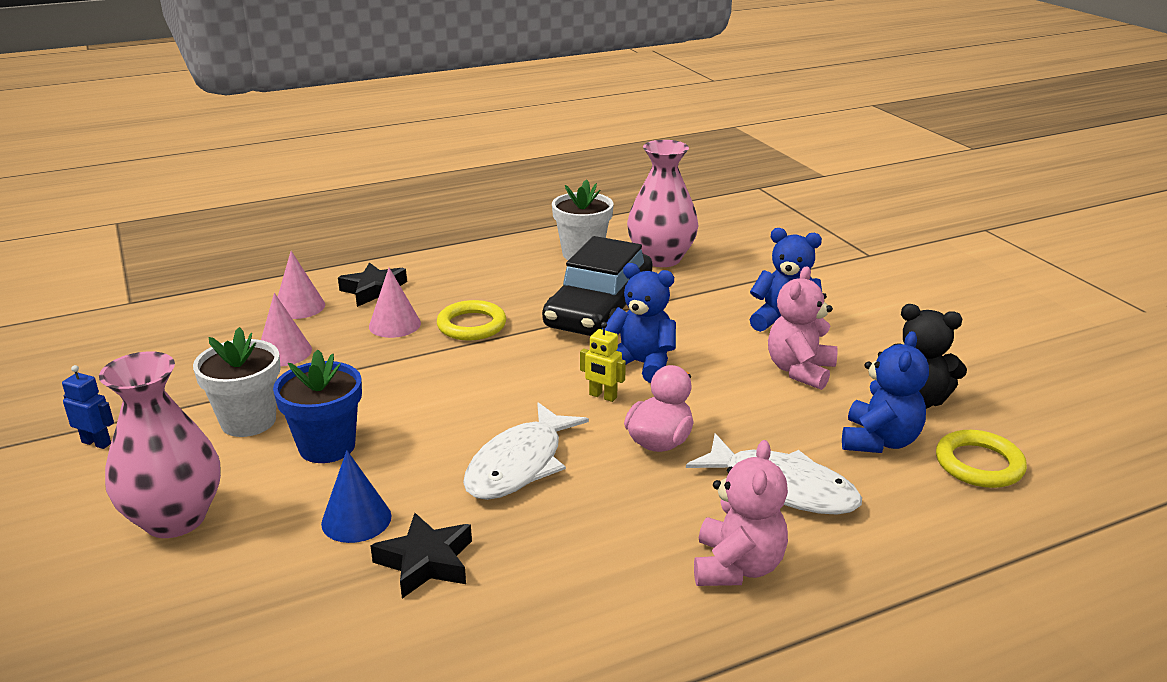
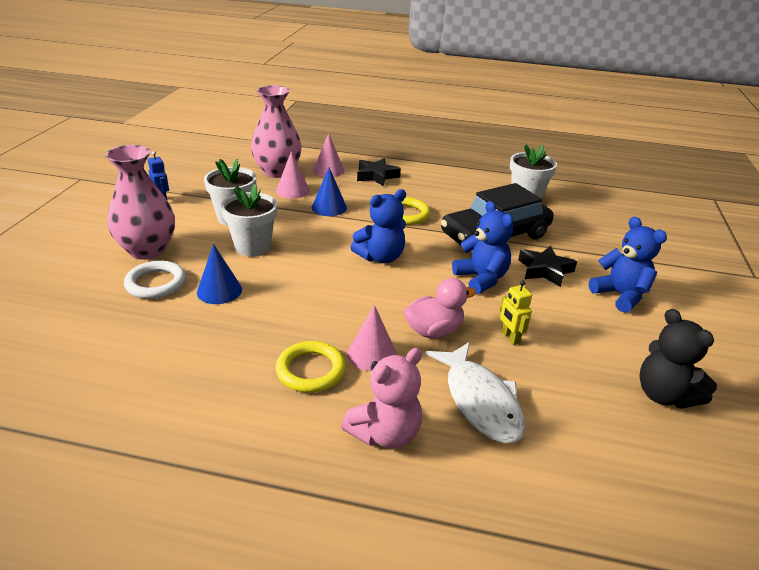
camera: 35 degrees right, 5 degrees up
blue flower pot [273,349,362,463] -> white flower pot [221,184,277,257]
pink cone [369,268,421,338] -> pink cone moved to [347,305,397,371]
black star [370,513,472,598] -> black star moved to [518,246,577,287]
white fish [463,402,589,500] -> none
yellow robot [580,322,626,402] -> yellow robot moved to [500,280,532,345]
pink vase [627,140,698,267] -> pink vase moved to [251,85,302,178]
pink teddy bear [768,266,838,390] -> none
blue teddy bear [842,331,929,453] -> blue teddy bear moved to [350,189,406,263]
yellow ring [936,430,1027,488] -> yellow ring moved to [276,341,346,393]
none -> white ring [124,261,186,299]
none -> blue cone [312,167,347,216]

